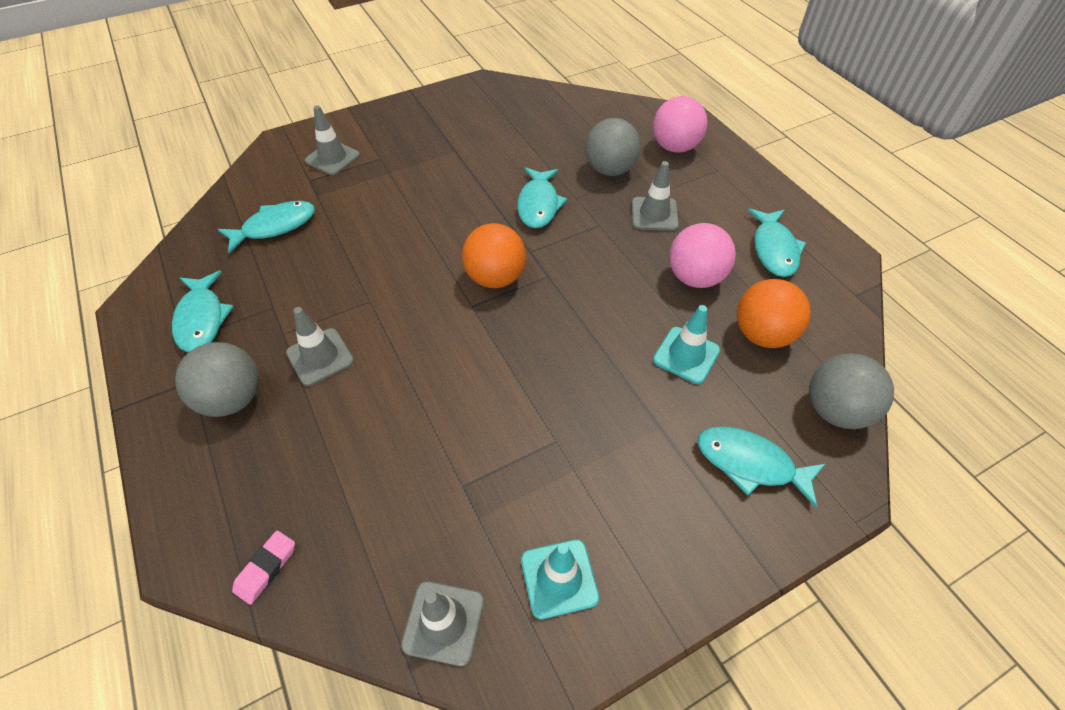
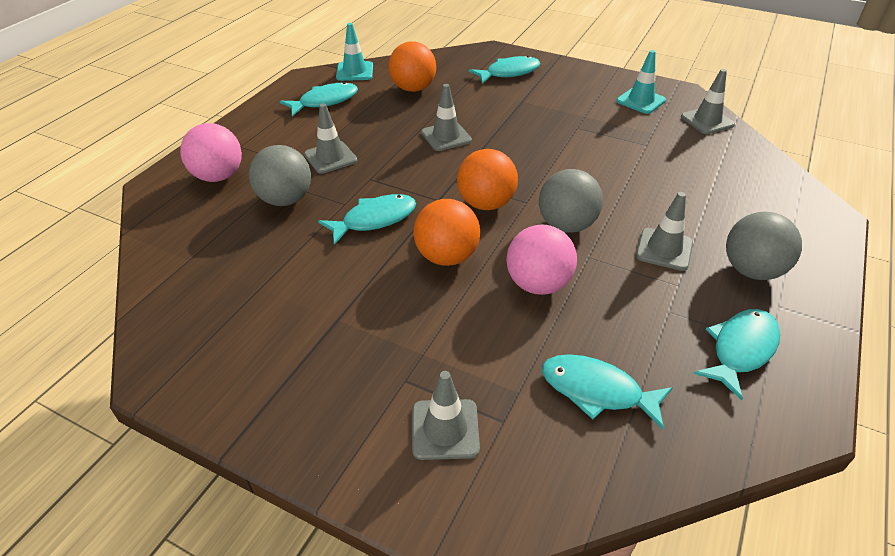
camera: 125 degrees left, 10 degrees down
pink eraser [232,530,295,605] -> none
turquoise traffic cone [653,305,720,384] -> turquoise traffic cone moved to [336,23,373,81]
pink ball [669,223,736,288] -> pink ball moved to [506,225,577,295]
turquoise fish [698,427,825,507] -> turquoise fish turned 105 degrees counterclockwise [469,56,540,84]
grey ball [809,353,894,429] -> grey ball moved to [539,169,603,233]
none -> orange ball [413,199,480,266]
none -> grey traffic cone [421,84,472,151]

